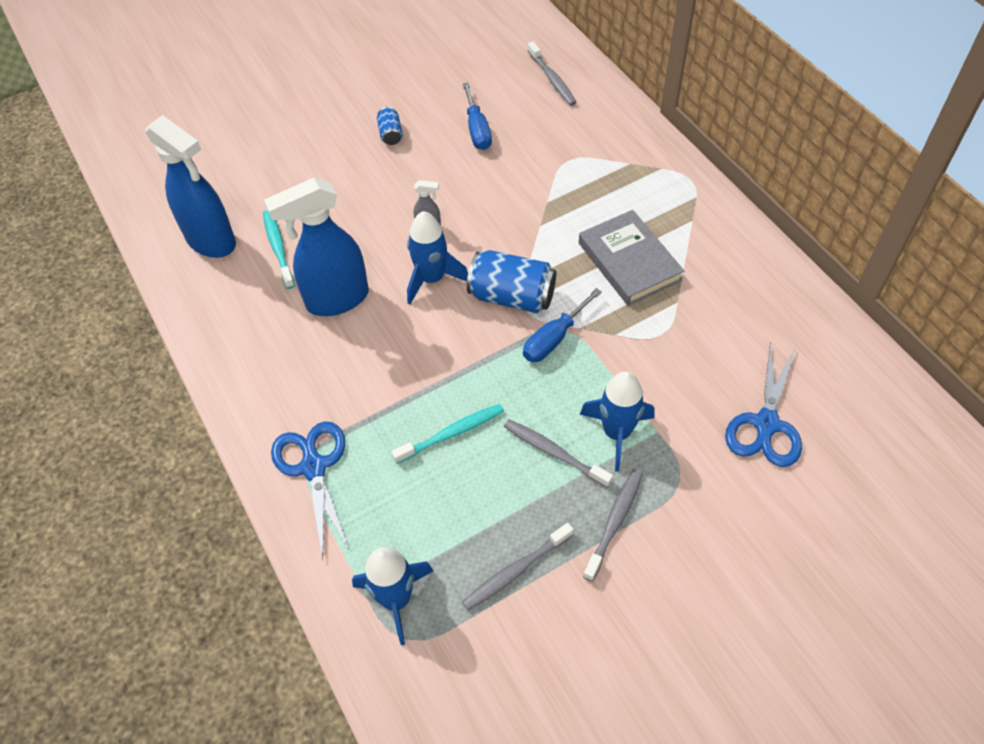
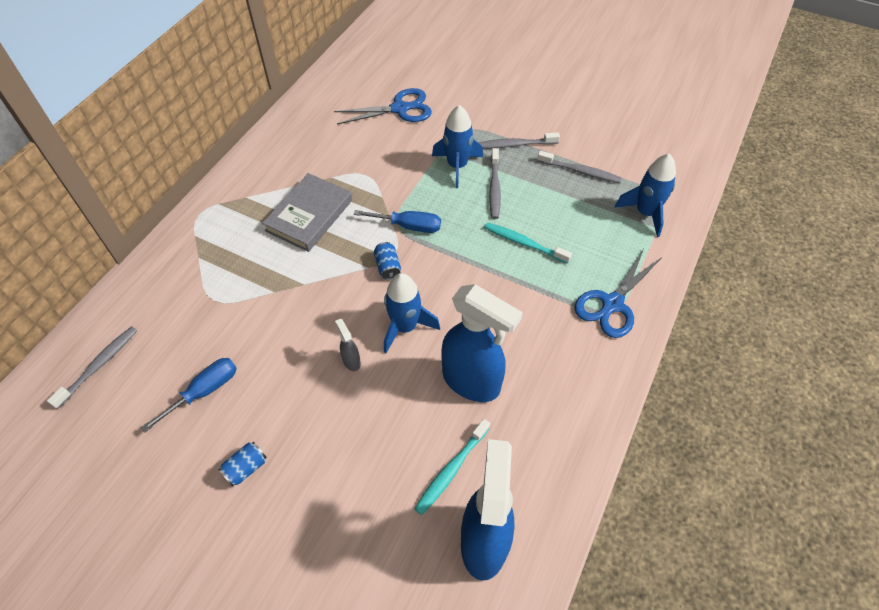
camera: 125 degrees left, 0 degrees up
blue can [467,250,556,313] -> blue can [374,242,401,280], size x0.51

